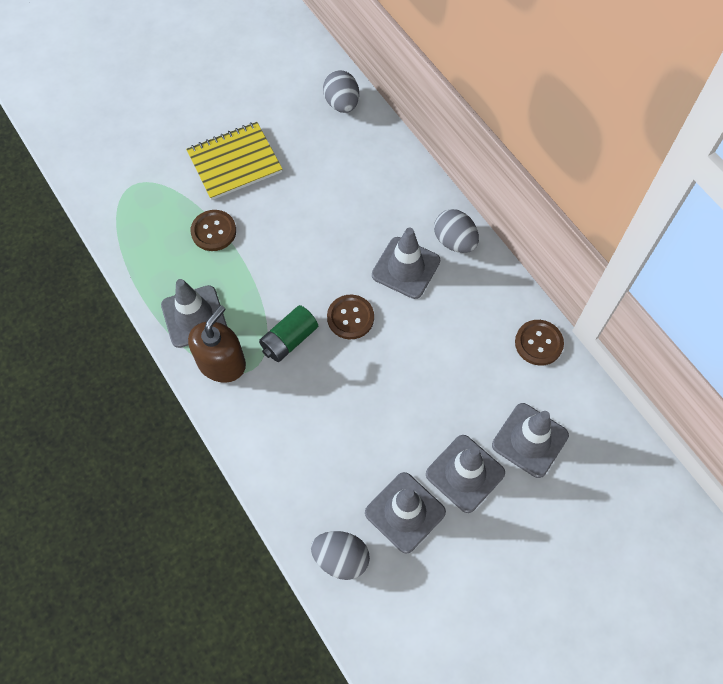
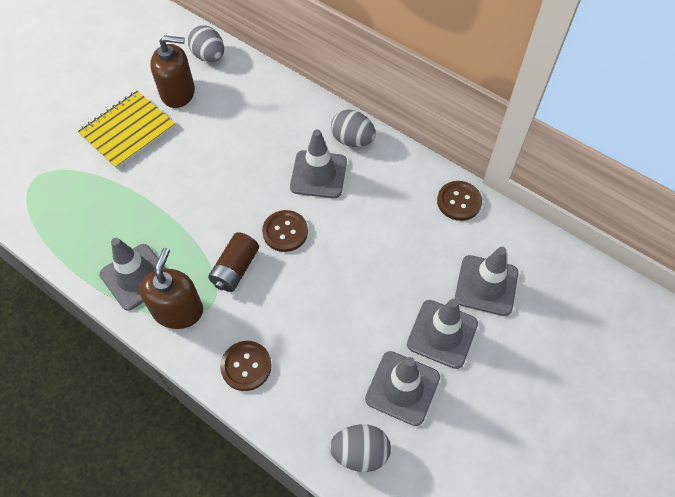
camera: 20 degrees left, 5 degrees down
brown button [191,210,236,251] -> brown button moved to [220,341,272,391]
green battery [259,305,318,362] -> brown battery [208,232,259,292]
none -> brown soap dispenser [150,35,195,108]

